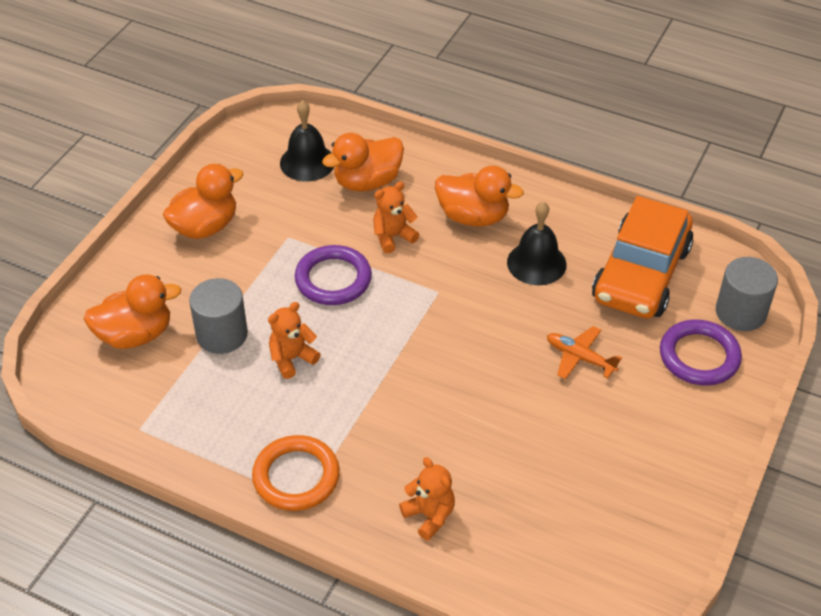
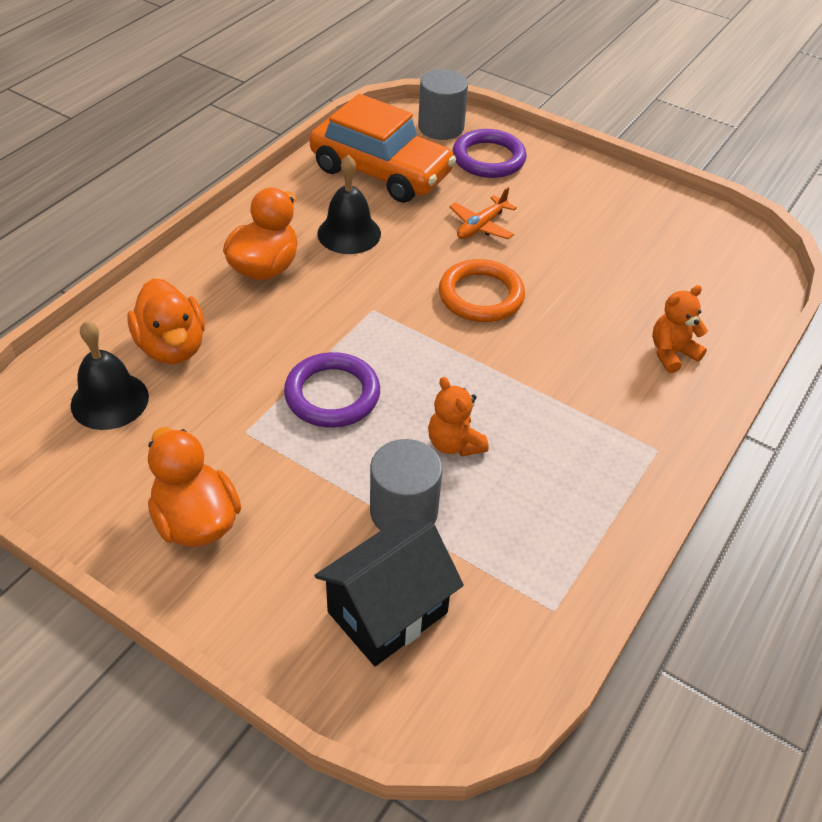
camera: 85 degrees left, 0 degrees up
orange duck [84,274,181,349] -> black house [314,519,464,666]
orange ring [252,435,340,511] -> orange ring moved to [439,259,525,322]
orange teddy bear [373,182,420,253] -> none

